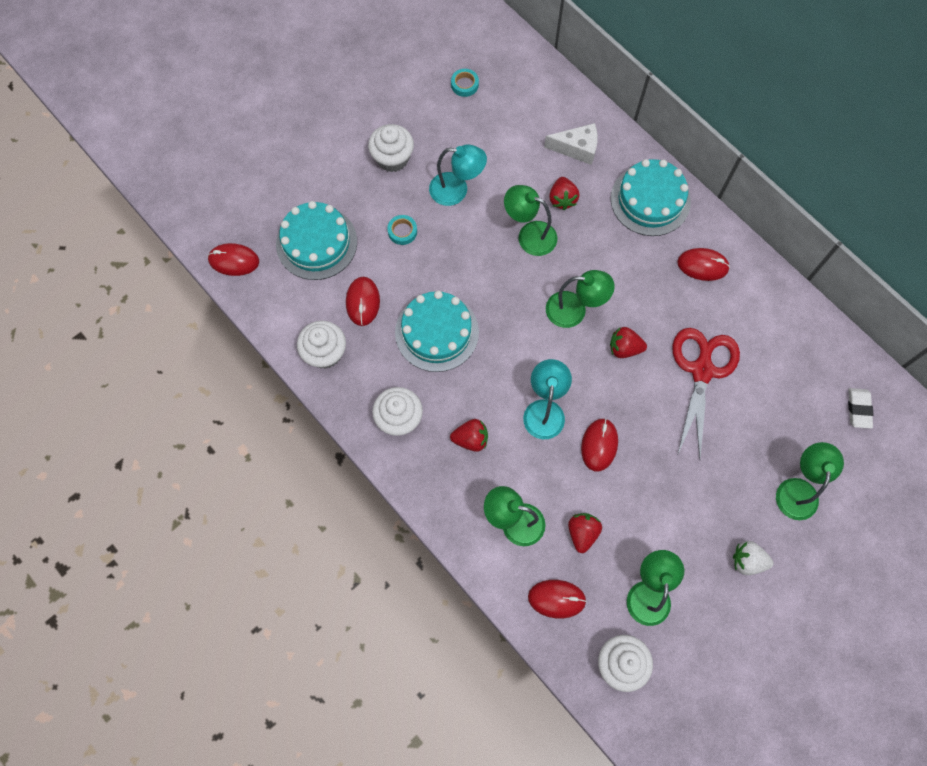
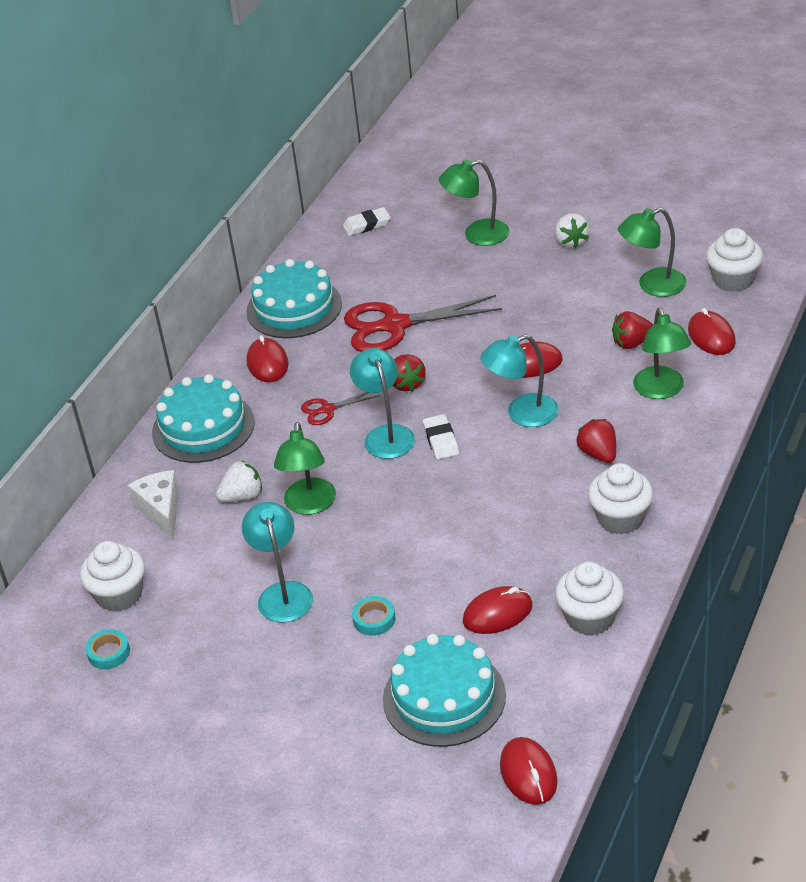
camera: 110 degrees left, 30 degrees down
white cupcake [368,124,414,172] -> white cupcake moved to [80,541,145,612]
turquoise cake [395,291,479,372] -> turquoise cake moved to [246,259,342,338]
green lamp [546,270,615,328] -> turquoise lamp [350,348,415,459]
red strawberry [549,177,580,210] -> white strawberry [216,461,262,502]
none -> red scissors [301,392,380,425]
none -> white eraser [423,414,459,460]

